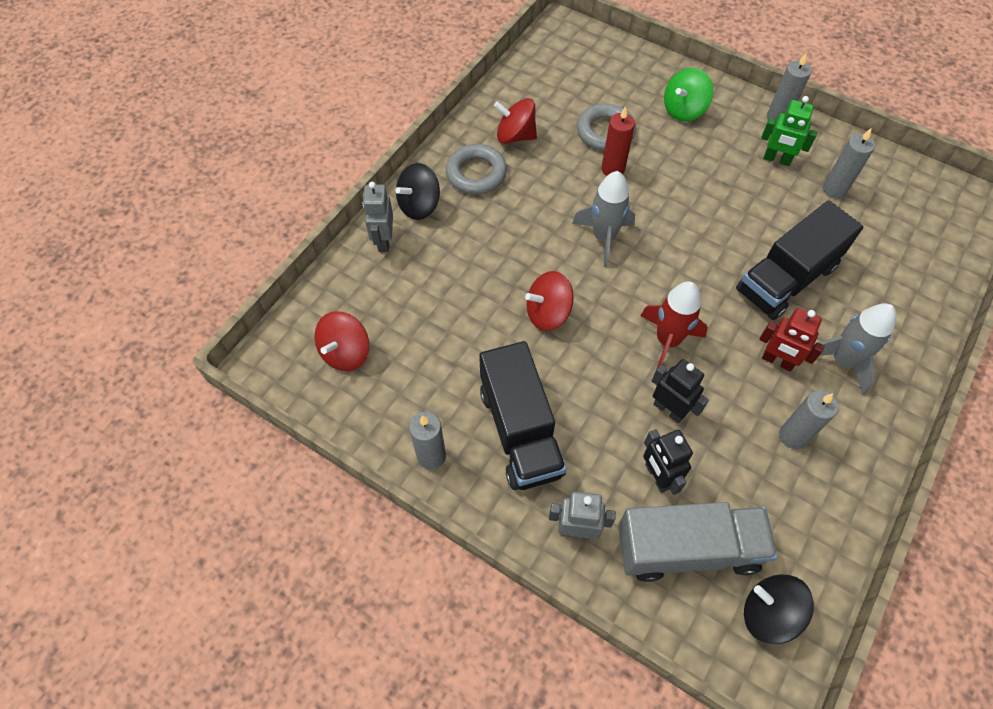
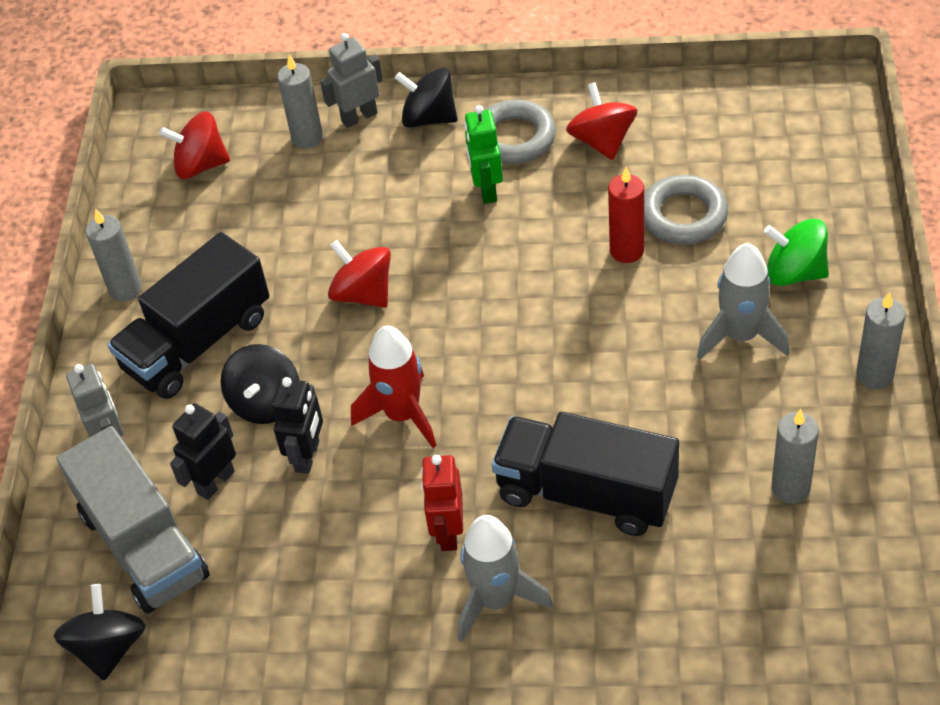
camera: 65 degrees right, 10 degrees down
grey rocket [572,171,635,267] -> grey rocket moved to [697,243,789,360]
green robot [761,96,817,166] -> green robot moved to [464,105,503,204]
grey candle [779,390,839,449] -> grey candle moved to [277,54,323,149]
none -> black spinning top [220,344,299,424]

